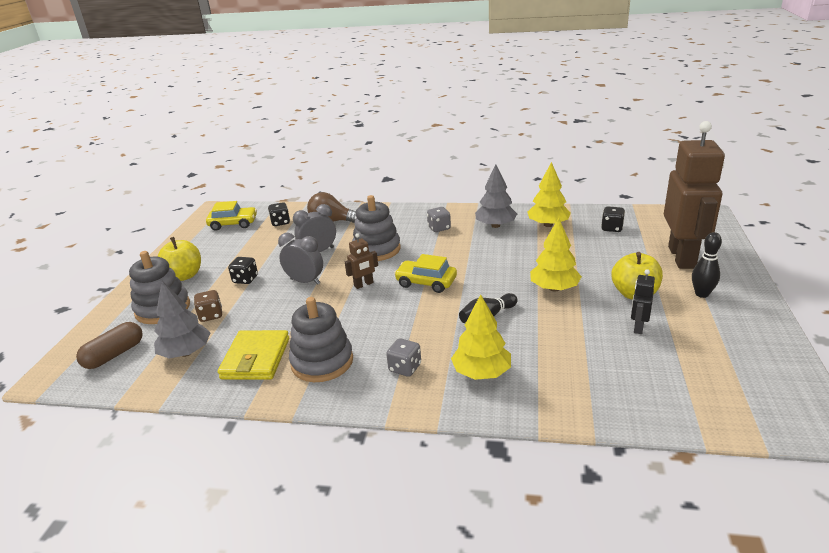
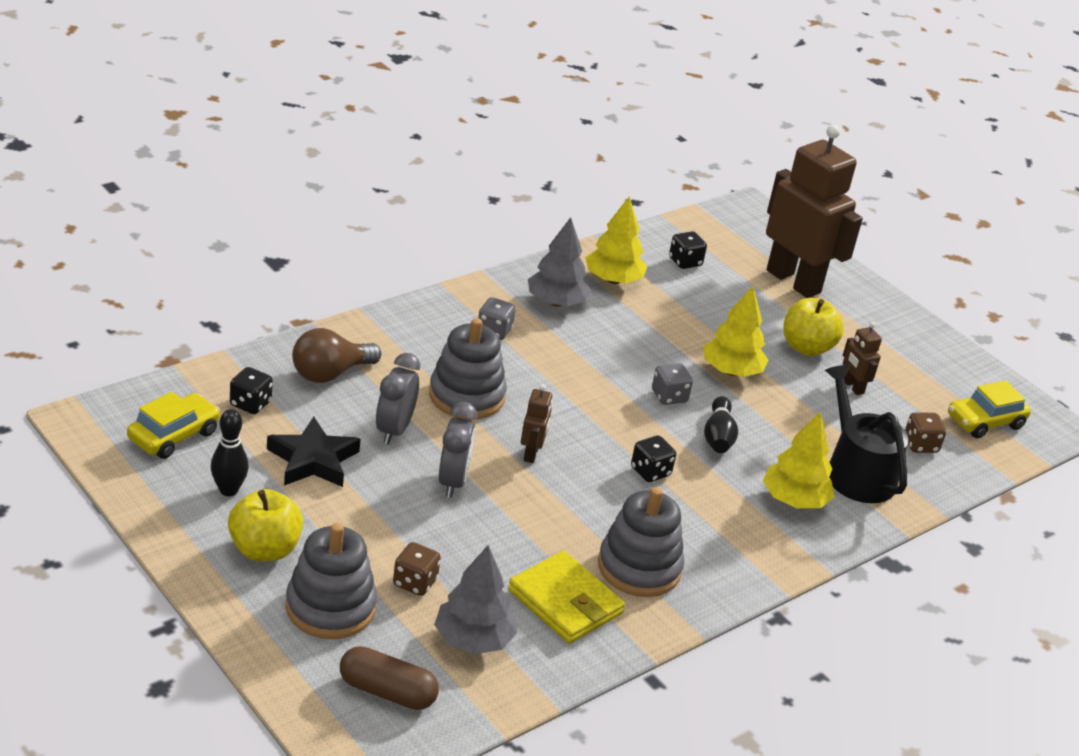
camera: 55 degrees left, 5 degrees up
brown capsule [76,322,143,369] -> brown capsule turned 60 degrees counterclockwise [340,646,439,710]
black dice [228,257,258,284] -> black dice moved to [631,436,676,482]
grey clock [278,233,323,285] -> grey clock turned 120 degrees clockwise [439,402,477,498]
grey dice [386,338,421,377] -> grey dice moved to [652,363,693,405]
yellow car [394,254,457,293] -> yellow car moved to [948,380,1031,438]
black robot [631,269,655,334] -> brown robot [843,322,882,395]
black bowling pin [692,232,722,298] -> black bowling pin moved to [211,409,249,496]
none -> black star [267,417,361,487]
none -> black watering can [825,365,908,503]
none -> brown dice [905,413,946,453]

